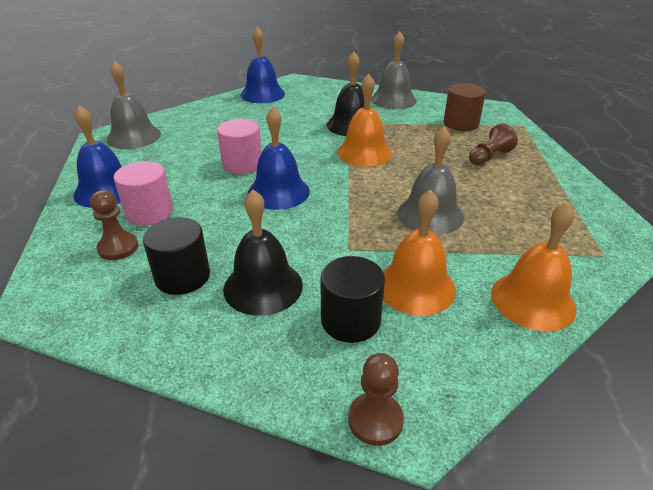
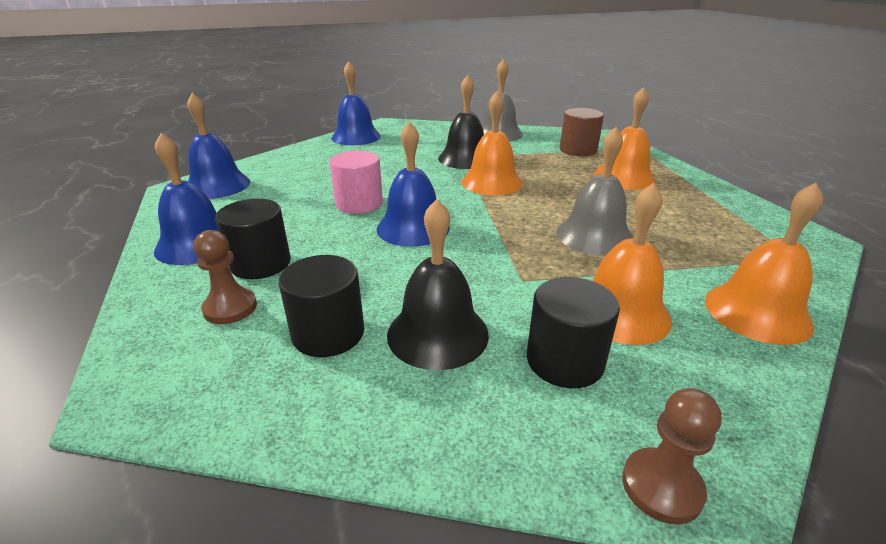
camera: 10 degrees left, 5 degrees down
grey bell [107,61,161,149] -> blue bell [187,93,250,199]
pink cylinder [114,161,173,226] -> black cylinder [215,199,291,279]
brown pawn [469,124,518,166] -> orange bell [593,87,656,190]

